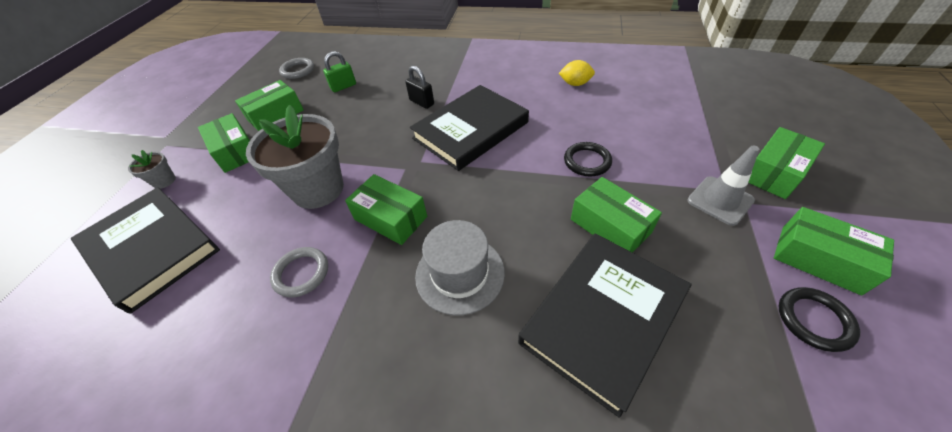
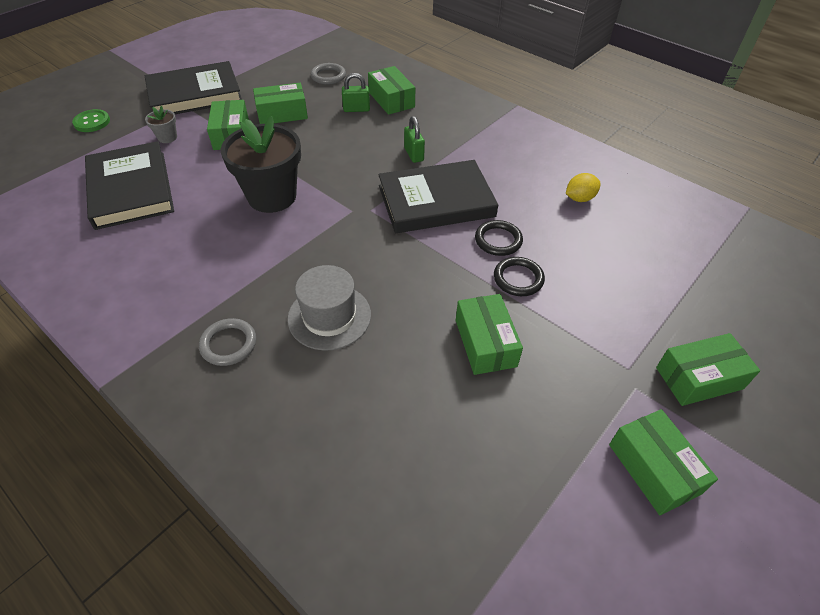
camera: 25 degrees right, 0 degrees up
grey flower pot [246,105,344,209] -> black flower pot [221,116,301,213]
grey ring [270,247,328,297] -> grey ring moved to [199,318,256,366]
green box [345,174,427,245] -> green box moved to [368,66,415,115]
black padlock [405,66,434,109] -> green padlock [404,116,425,163]
black book [518,233,692,418] -> black book moved to [145,61,242,114]
yellow lemon [559,60,595,86] -> yellow lemon turned 60 degrees counterclockwise [566,173,601,202]
grey traffic cone [687,145,759,226] -> none
black ring [779,287,860,352] -> black ring moved to [475,220,523,256]
none -> green button [72,109,110,132]

